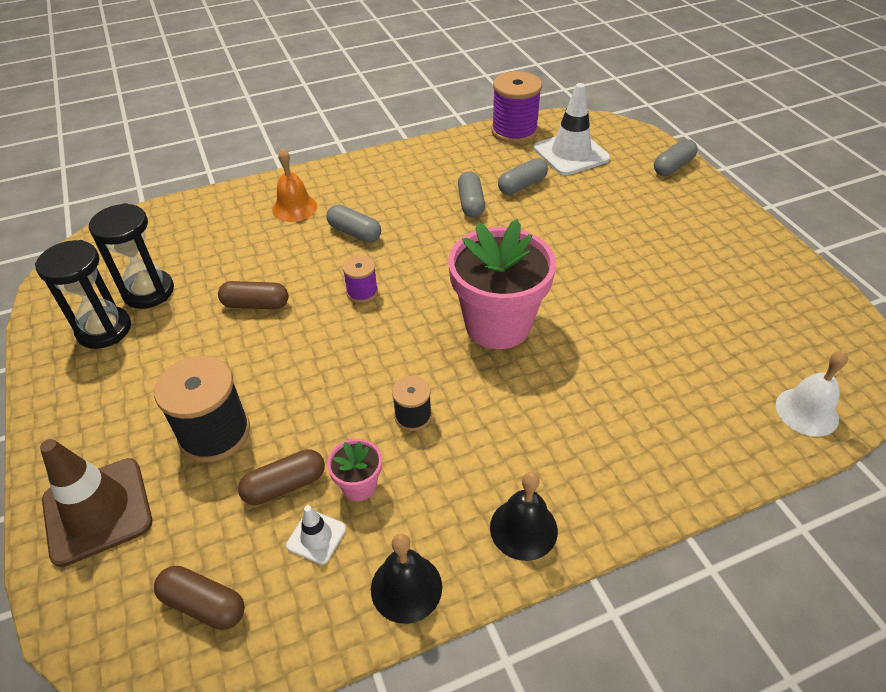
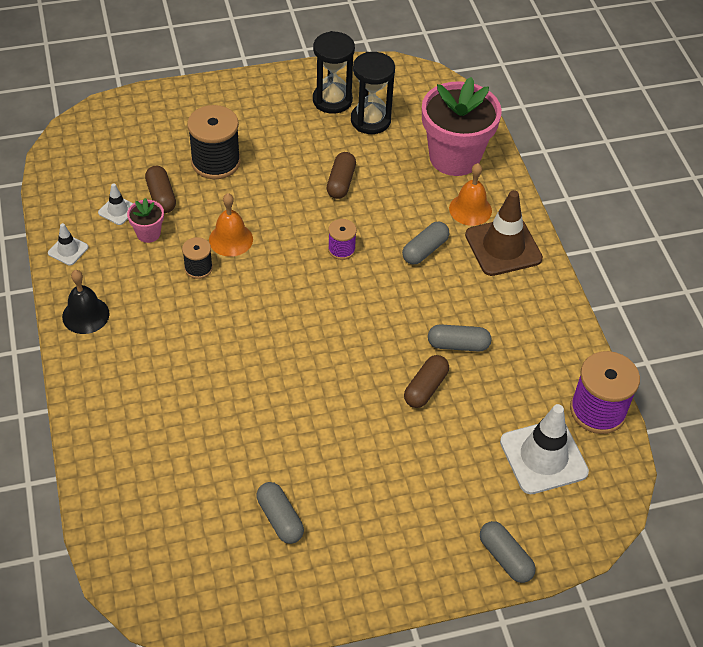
camera: 95 degrees right, 5 degrees up
brown traffic cone [40,439,152,567] -> brown traffic cone moved to [465,190,543,276]
brown capsule [154,566,245,630] -> brown capsule moved to [404,355,449,408]
black bell [371,534,442,624] -> white traffic cone [48,223,88,266]
pink flower pot [448,219,556,349] -> pink flower pot moved to [422,77,502,176]
grey capsule [498,158,548,195] -> grey capsule moved to [257,482,304,544]
white bell [776,351,848,437] -> none
none -> orange bell [209,193,253,257]

